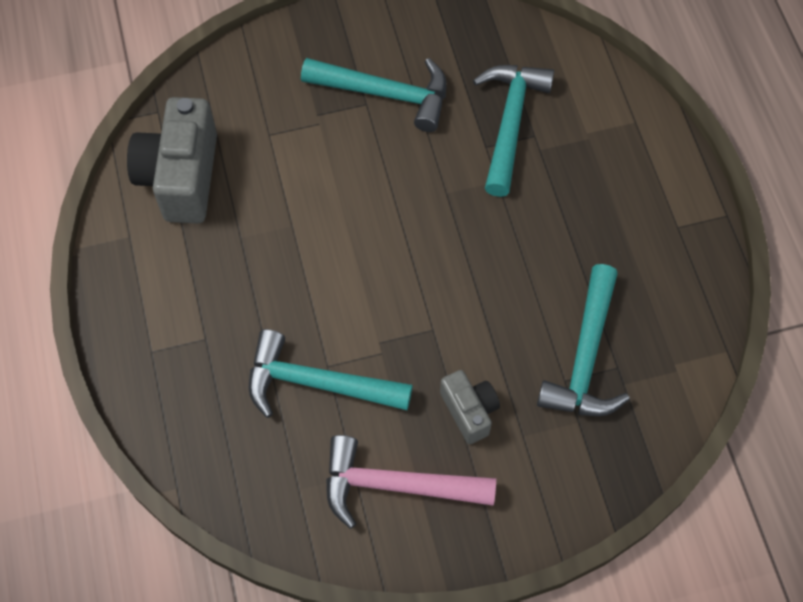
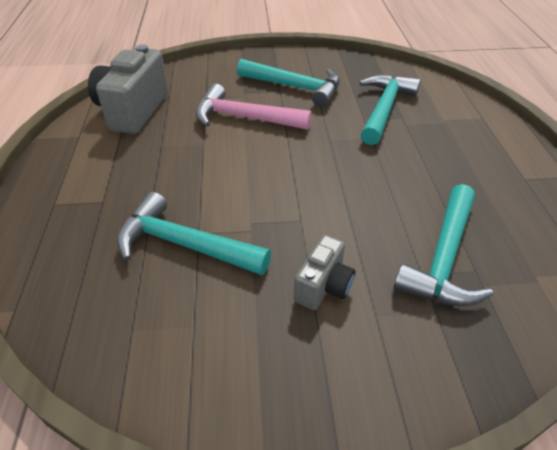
camera: 10 degrees right, 20 degrees down
pink hammer [326,435,496,529] -> pink hammer moved to [196,84,312,130]
grey camera [440,370,500,444] -> grey camera turned 45 degrees clockwise [294,235,355,310]

